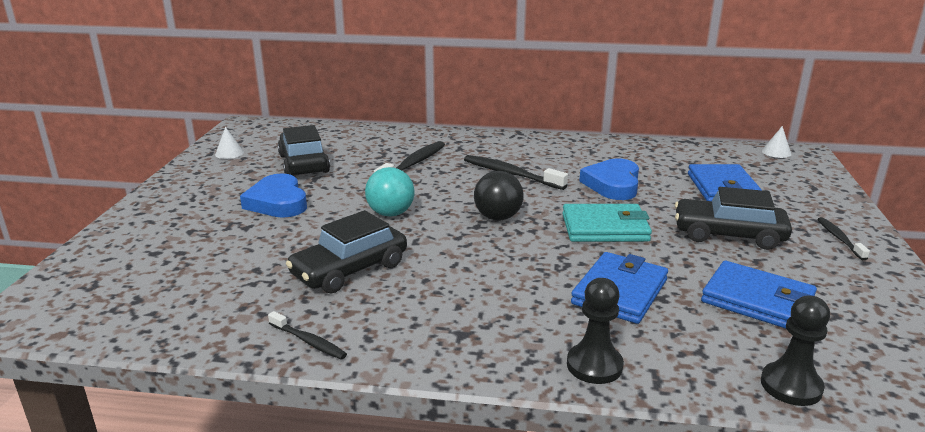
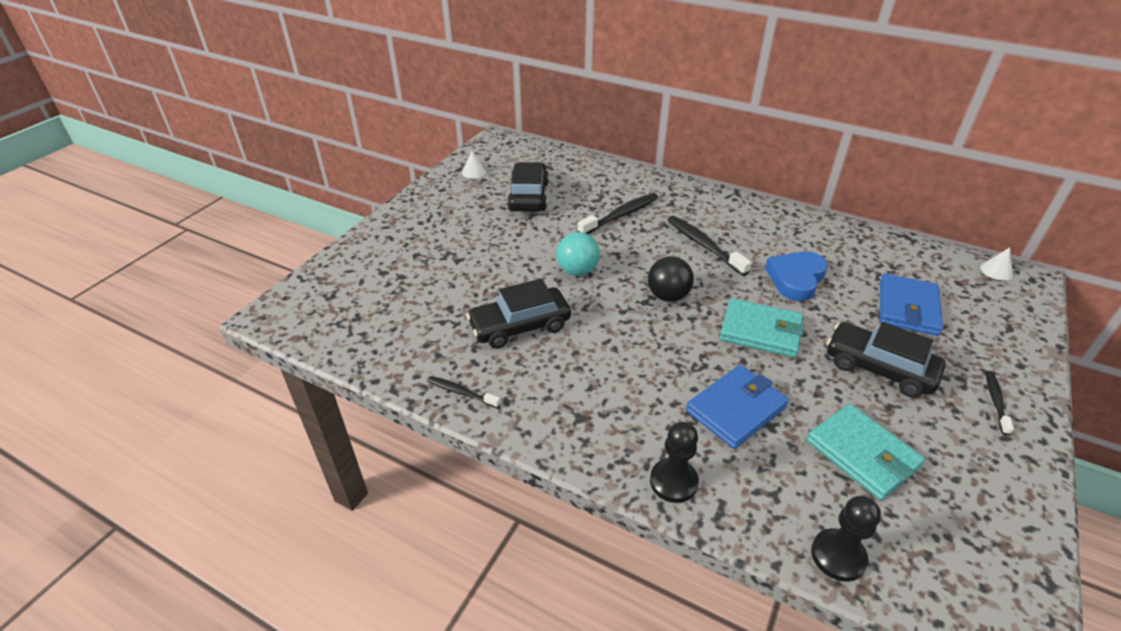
camera: 20 degrees right, 15 degrees up
blue heart [240,173,307,218] -> none
black toothbrush [268,311,347,360] -> black toothbrush turned 150 degrees clockwise [427,376,500,408]
blue wallet [701,261,817,328] -> turquoise wallet [807,404,925,500]

